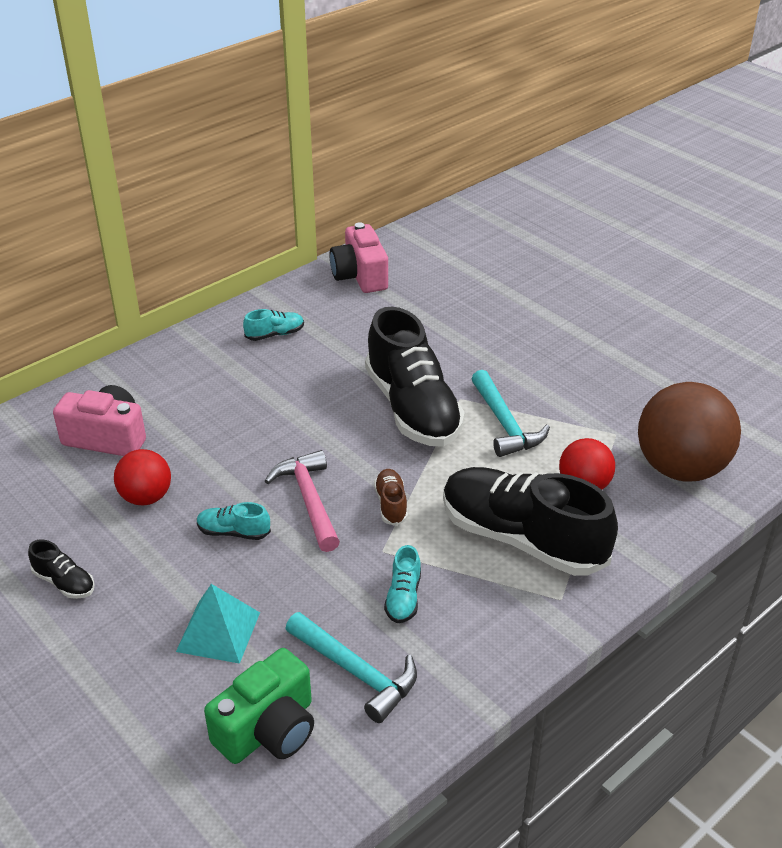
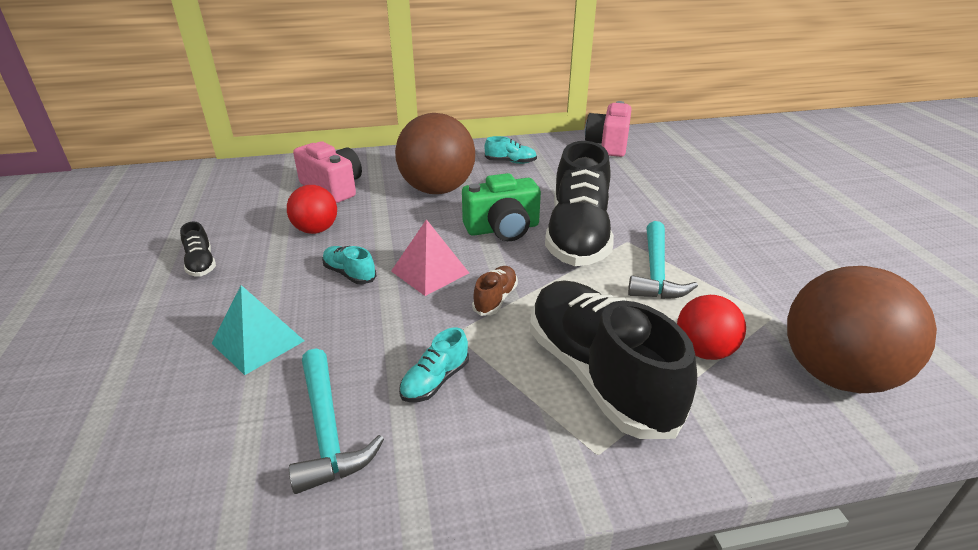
camera: 30 degrees right, 5 degrees down
green camera [204,648,314,764] -> green camera moved to [462,173,541,241]
pink hammer [265,450,340,552] -> pink pyramid [391,219,469,296]
none -> brown ball [395,113,475,194]

